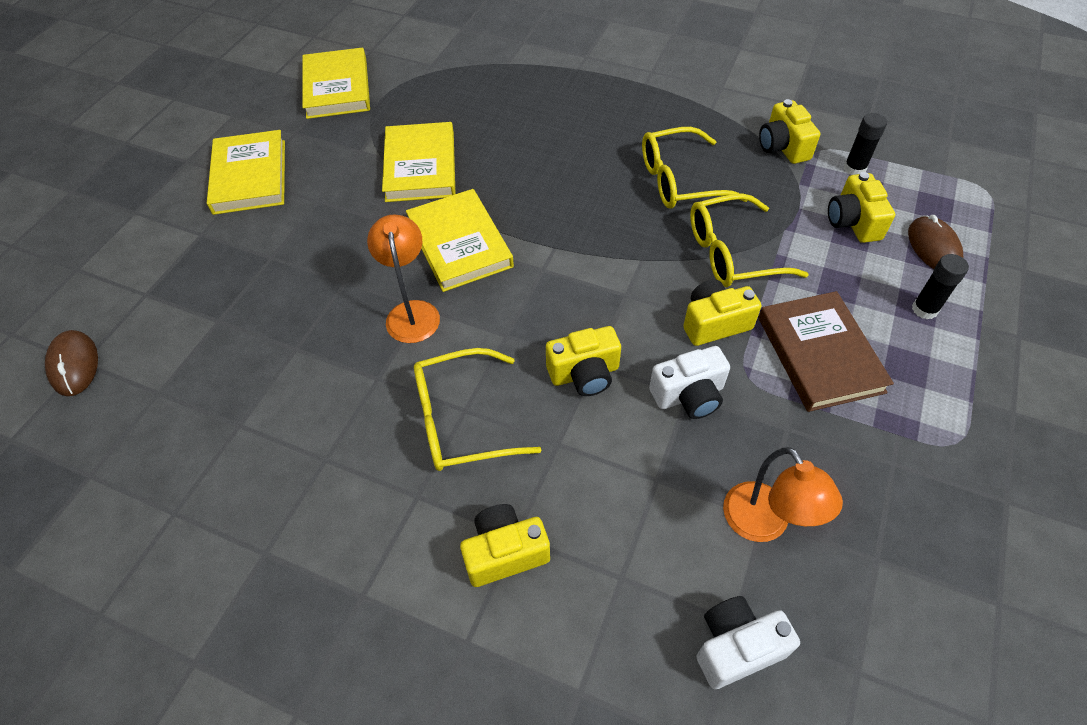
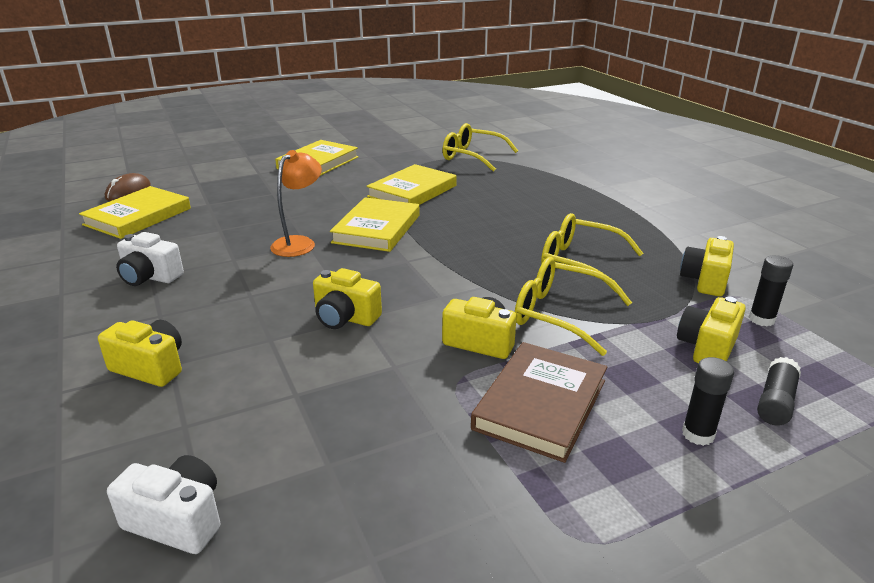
camera: 40 degrees right, 25 degrees down
yellow book [302,48,370,119] -> yellow book moved to [79,186,191,239]
yellow glasses [414,348,541,471] -> yellow glasses moved to [442,123,518,172]
white camera [649,346,730,419] -> white camera moved to [116,232,184,286]
orange lamp [723,447,843,542] -> none
brown mouse [908,215,964,269] -> black glue stick [757,357,801,426]

